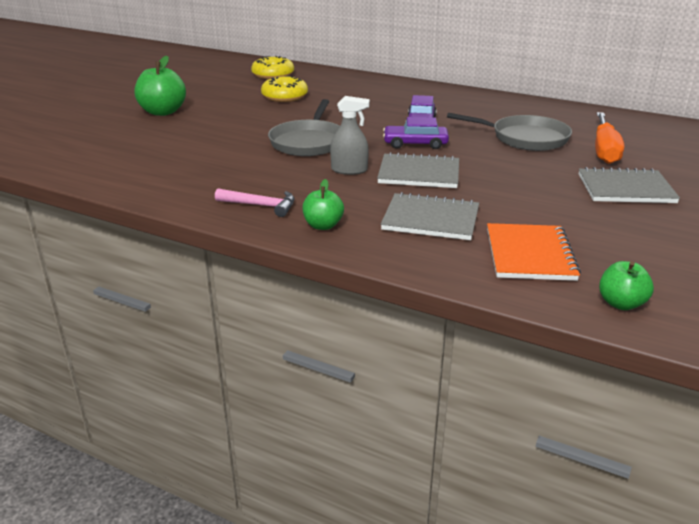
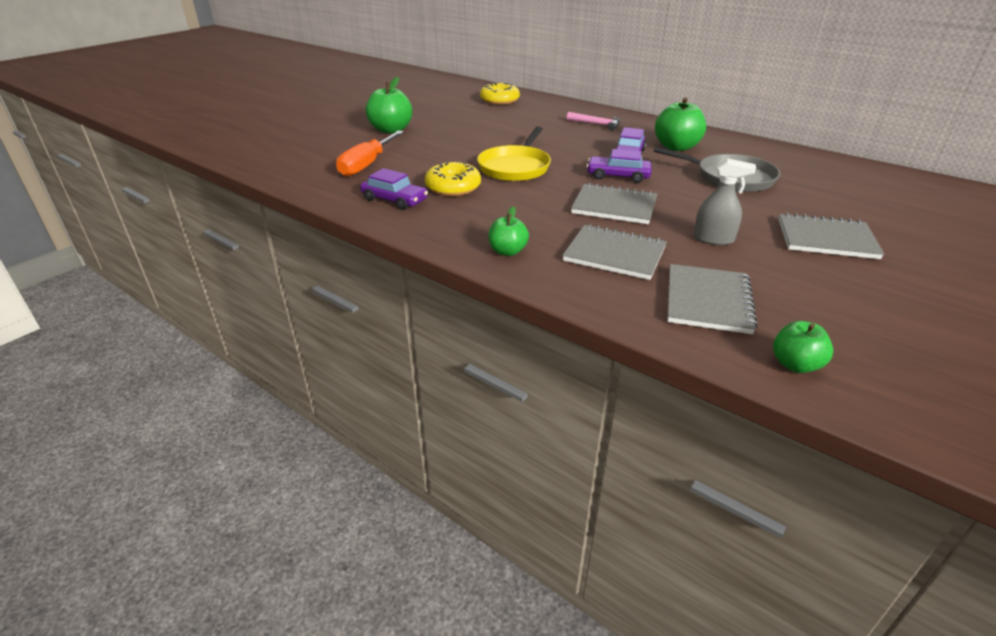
camera: 10 degrees right, 5 degrees up
pink hammer [215,189,294,217] -> pink hammer moved to [567,112,620,131]
yellow donut [261,75,308,102] -> yellow donut moved to [425,161,481,196]
grey pan [268,99,340,156] -> yellow pan [477,127,551,181]
grey spray bottle [330,96,370,175] -> grey spray bottle moved to [694,158,756,245]
orange notebook [487,223,581,281] -> grey notebook [667,264,758,334]
orange screwdriver [595,112,625,164] -> orange screwdriver moved to [336,131,404,177]
none -> purple car [360,168,428,210]
none -> green apple [655,98,706,151]

